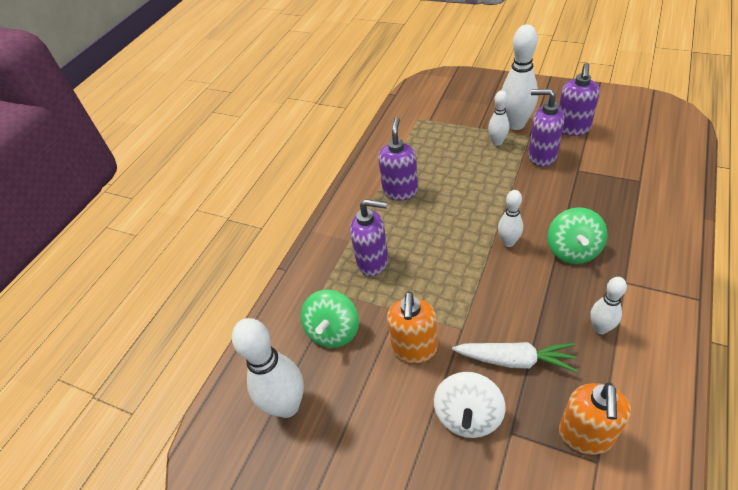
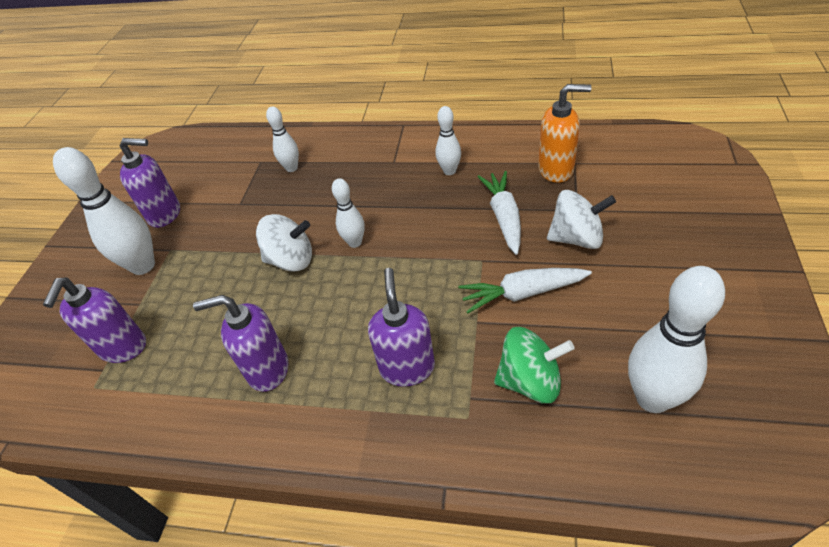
camera: 105 degrees left, 0 degrees up
orange soap dispenser [387,291,438,363] -> white carrot [459,268,592,313]
white bowling pin [488,90,509,146] -> white bowling pin moved to [266,106,299,172]
purple soap dispenser [528,89,564,167] -> purple soap dispenser moved to [43,277,146,363]
green spinning top [547,207,608,264] -> none
none -> white spinning top [256,214,312,271]

